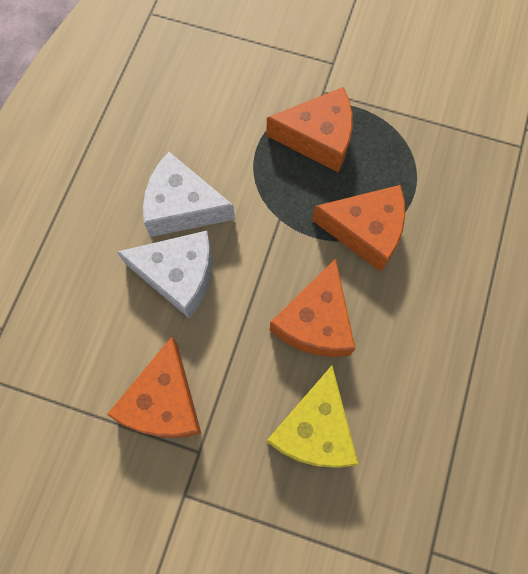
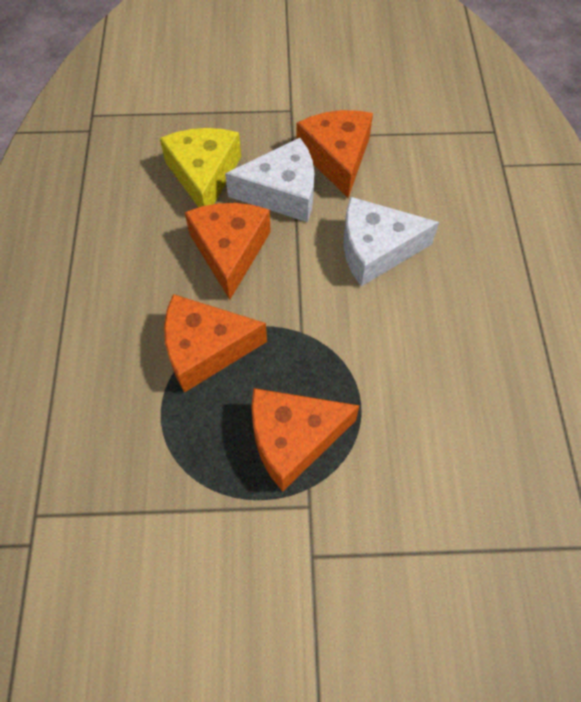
camera: 160 degrees right, 10 degrees down
white cheese [143,152,235,237] -> white cheese moved to [225,138,315,222]

